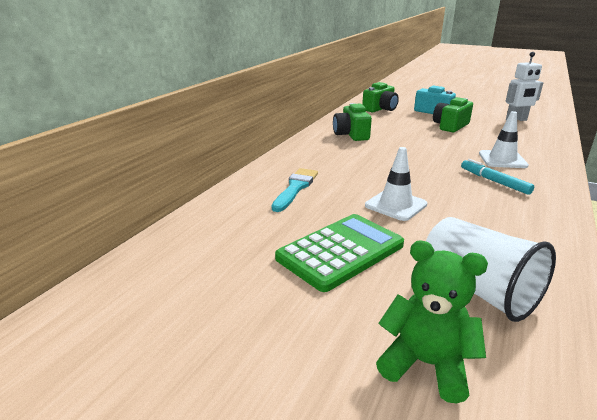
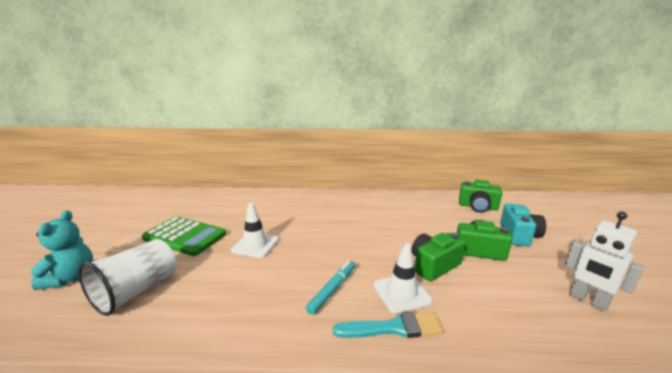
camera: 65 degrees right, 5 degrees down
turquoise brush [272,168,318,212] -> turquoise brush moved to [333,312,443,338]
green camera [333,103,372,141] -> green camera moved to [411,233,466,282]
green teddy bear [376,240,488,404] -> turquoise teddy bear [31,210,93,290]

